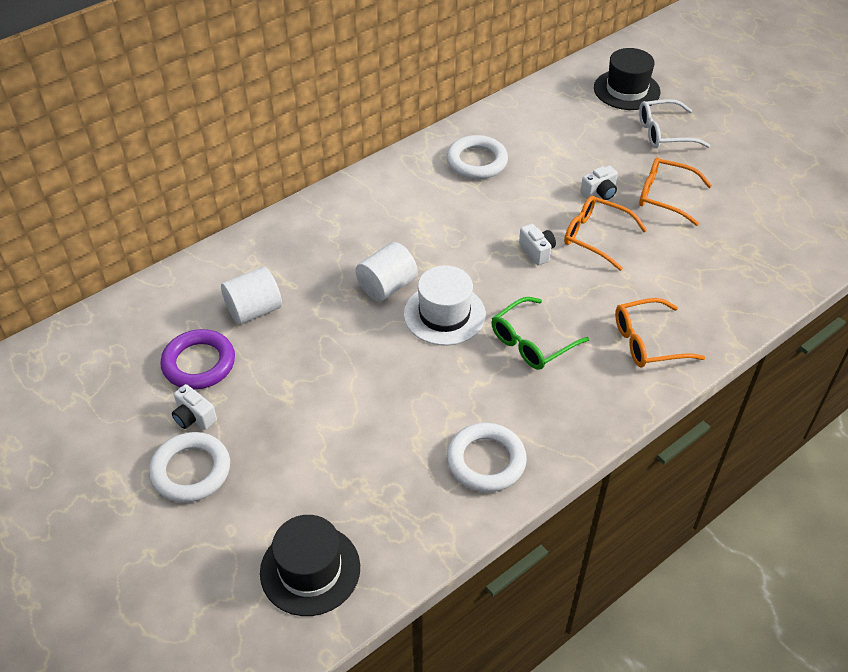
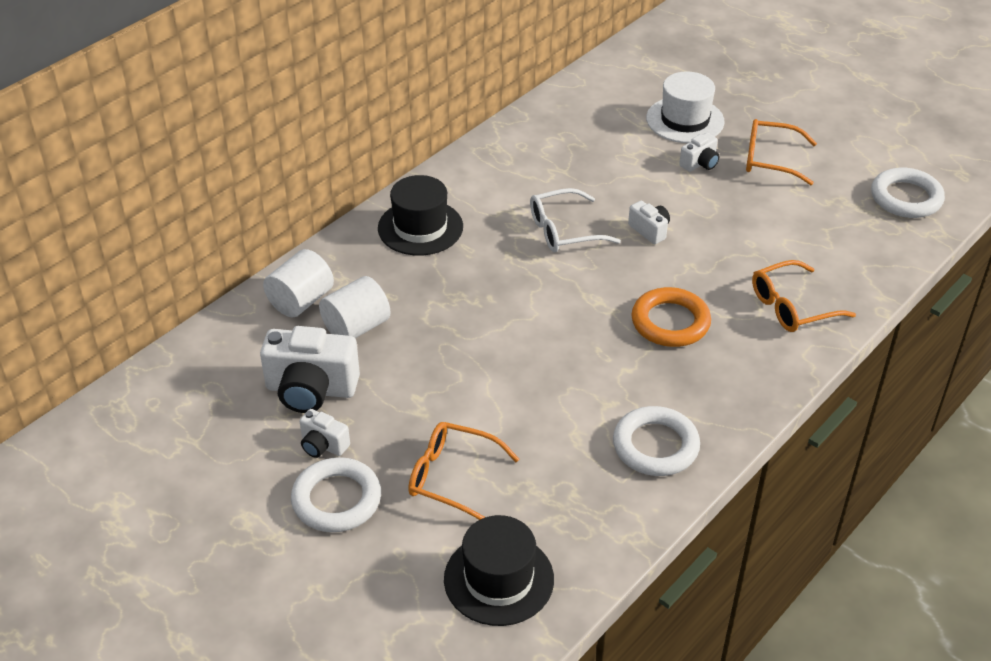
camera: 10 degrees left, 5 degrees down
purple ring [160,329,235,390] -> white camera [260,326,360,413]
white cylinder [355,242,418,302] -> white cylinder moved to [263,249,334,317]
white hat [404,265,486,346] -> white hat moved to [646,71,725,143]
white ring [447,135,508,179] -> white ring moved to [871,168,945,218]
green glasses [492,297,589,370] -> orange ring [631,287,711,347]
orange glasses [564,196,647,271] -> orange glasses moved to [408,422,519,520]
black hat [594,48,661,110] -> black hat moved to [378,175,463,256]
white glasses [639,99,710,148] -> white glasses moved to [530,188,621,252]

